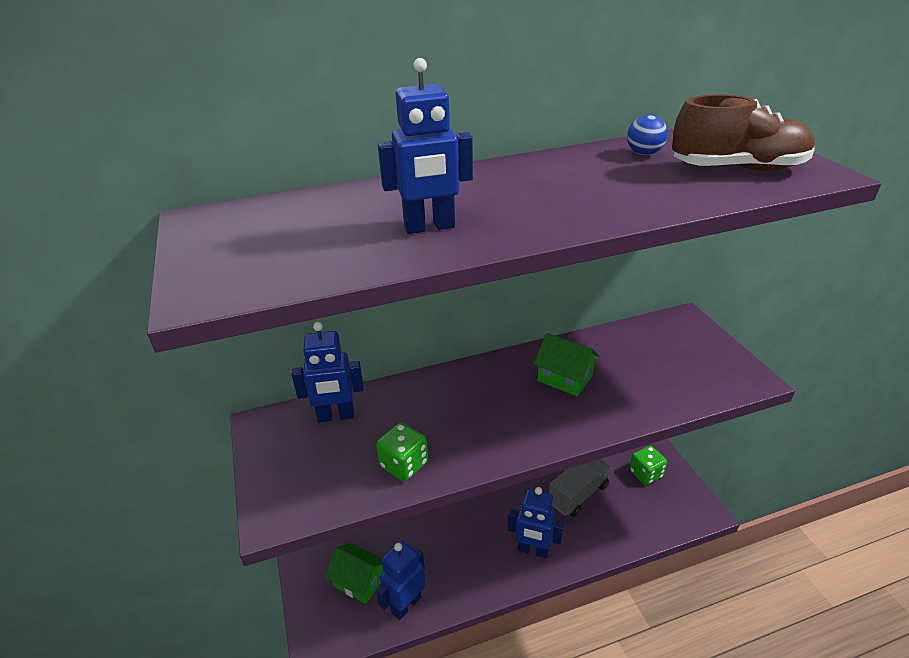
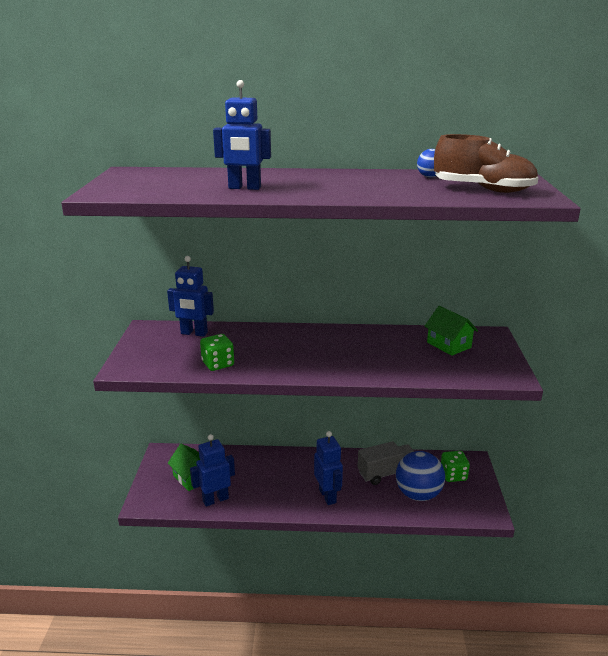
camera: 20 degrees right, 10 degrees down
blue robot [508,487,564,558] -> blue robot turned 150 degrees counterclockwise [314,431,343,505]
green house [534,333,600,396] -> green house moved to [424,306,478,356]
none -> blue ball [396,451,445,501]

